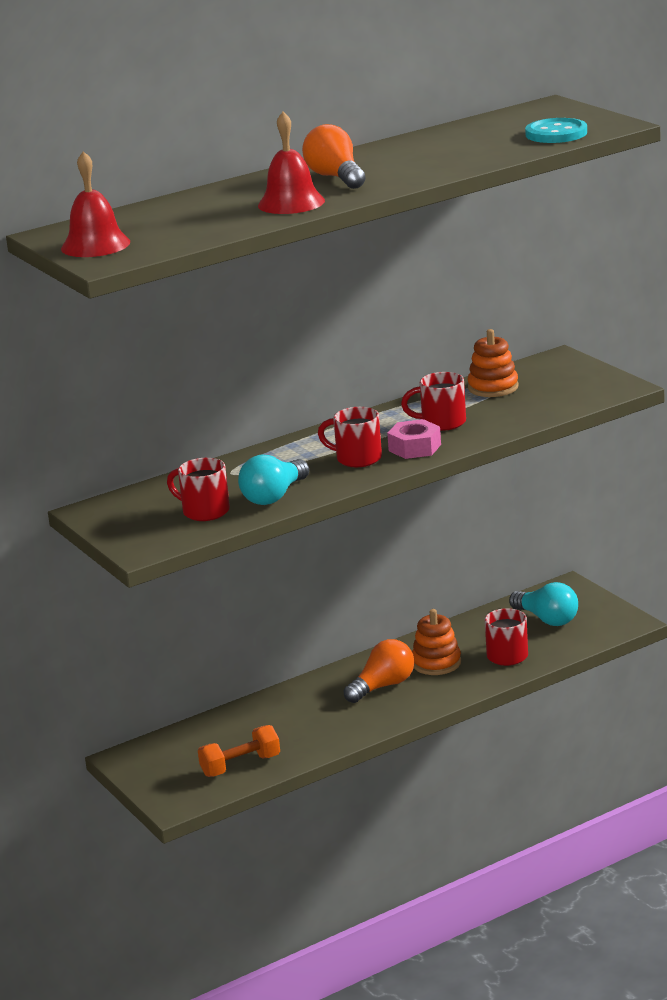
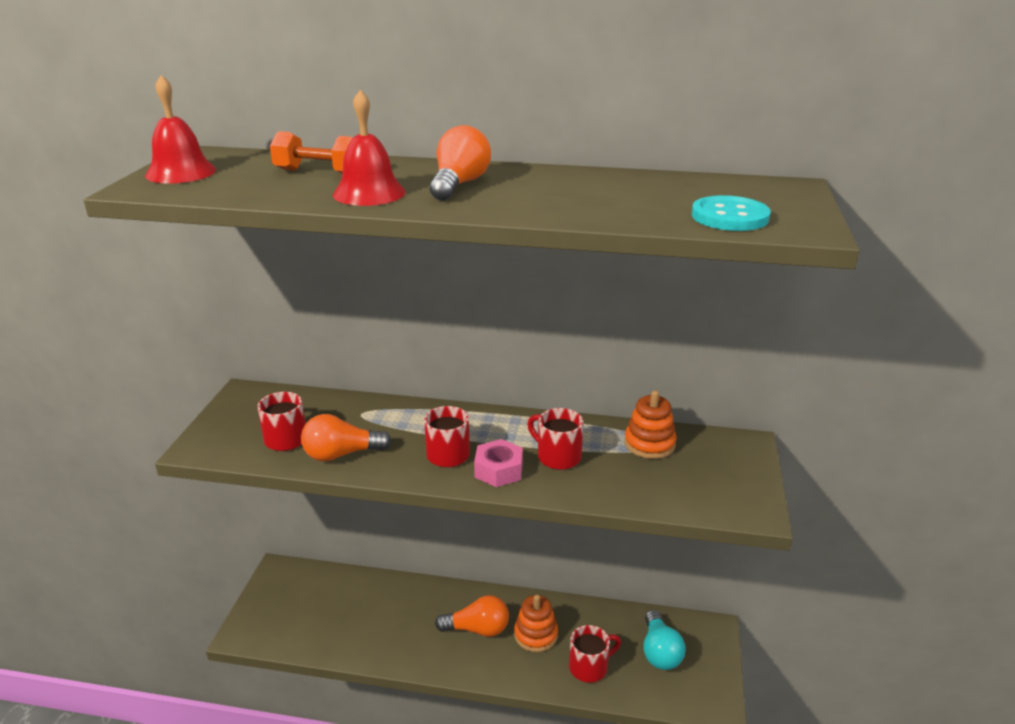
camera: 40 degrees right, 5 degrees up
orange dumbbell [198,725,280,777] -> orange dumbbell moved to [270,131,353,174]
turquoise light bulb [238,454,309,505] -> orange light bulb [301,414,392,462]

